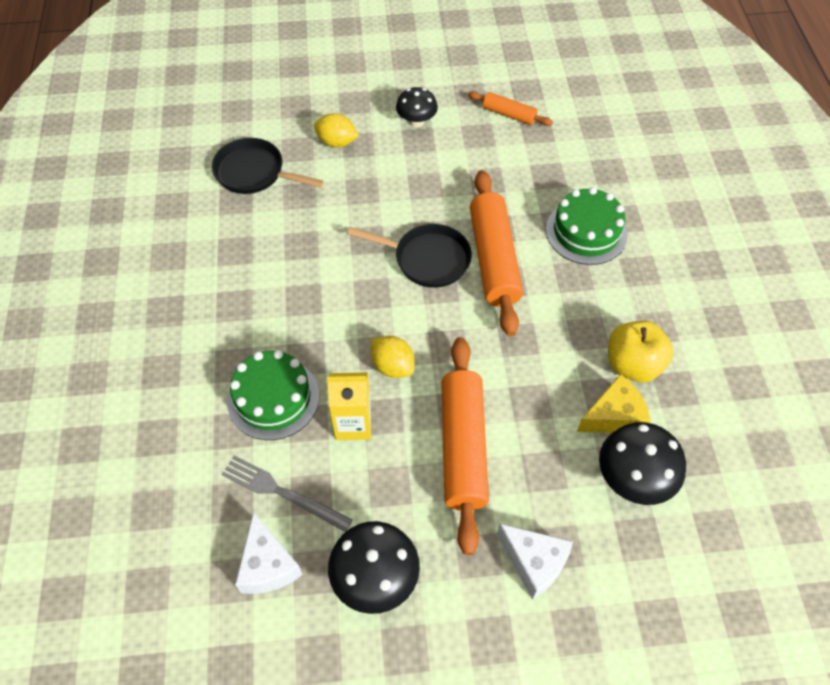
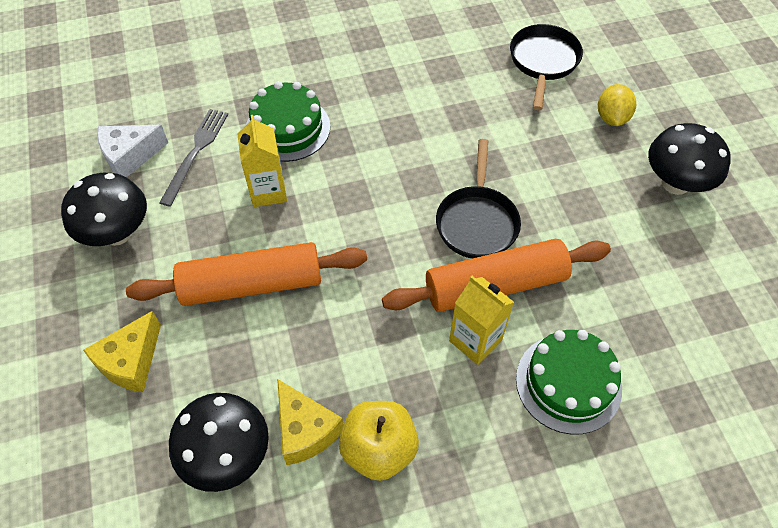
camera: 80 degrees right, 0 degrees up
yellow lemon [371,336,415,378] -> none
black mushroom [396,87,438,127] -> black mushroom [648,123,731,195], size x1.53
orange rolling pin [468,91,553,126] -> none
white cheese [497,524,573,599] -> yellow cheese [83,311,161,392]
none -> yellow carton [449,276,514,365]

